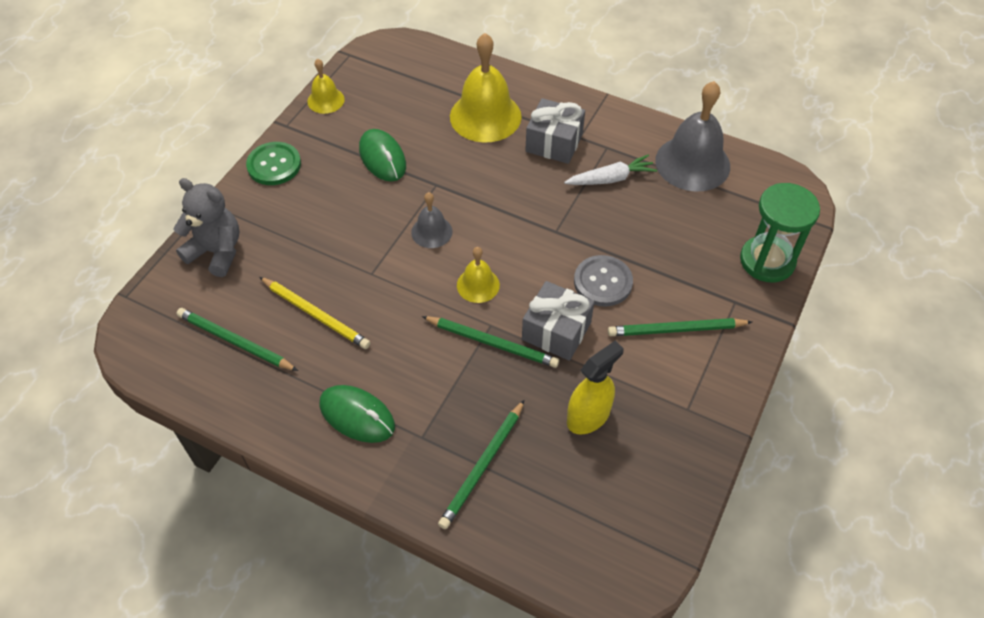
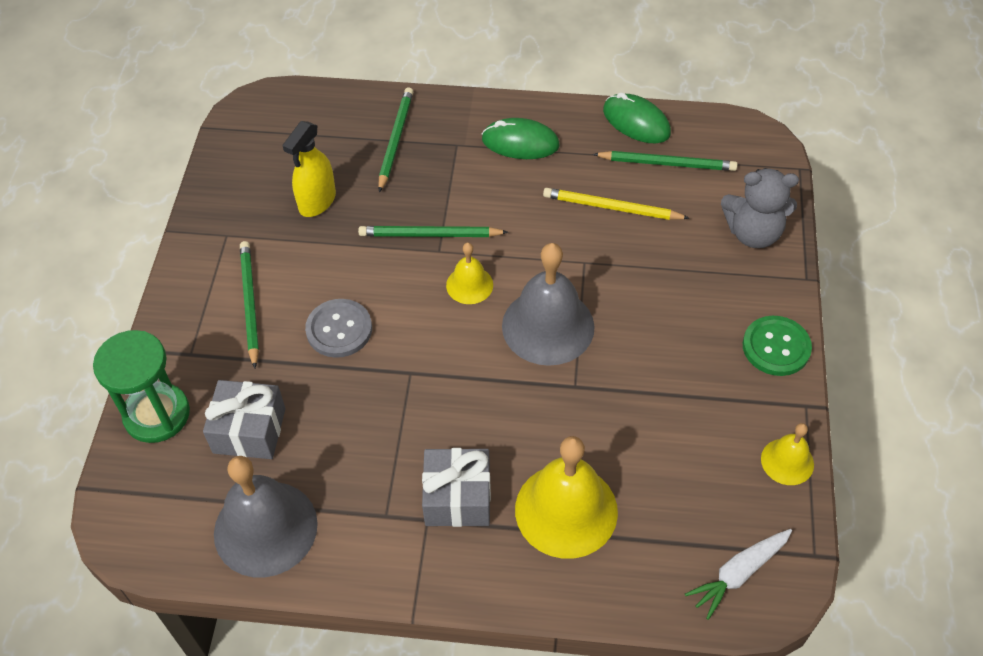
camera: 160 degrees right, 0 degrees up
green mouse [359,129,406,182] -> green mouse moved to [603,92,671,143]
grey bell [411,192,453,248] -> grey bell [502,243,595,366], size x1.91
grey gift [522,281,594,361] -> grey gift moved to [203,380,286,459]
white carrot [564,155,657,185] -> white carrot moved to [685,529,792,620]
green pencil [608,318,752,336] -> green pencil turned 75 degrees counterclockwise [240,241,259,368]

